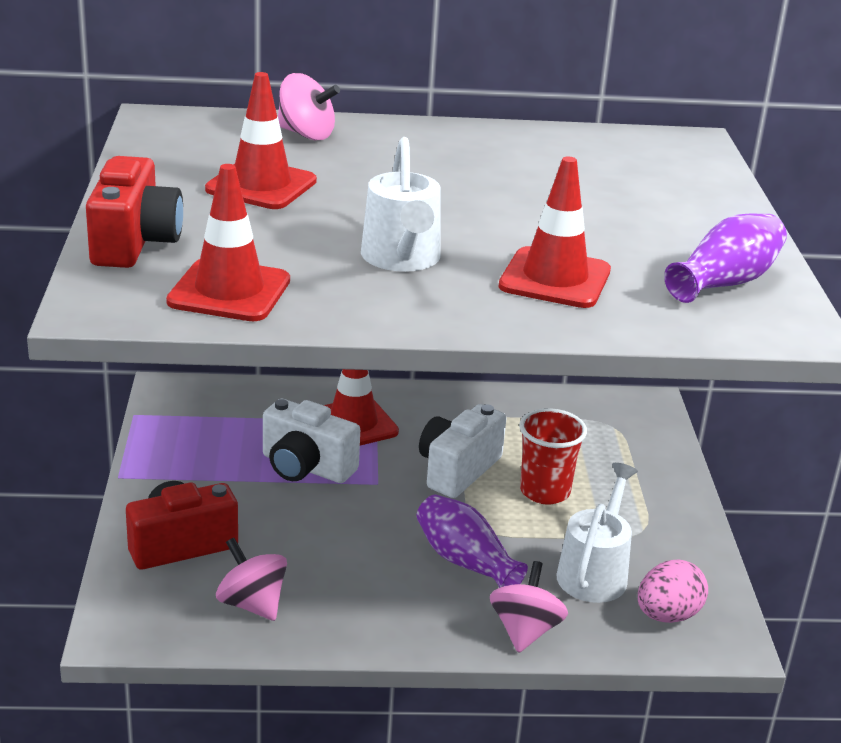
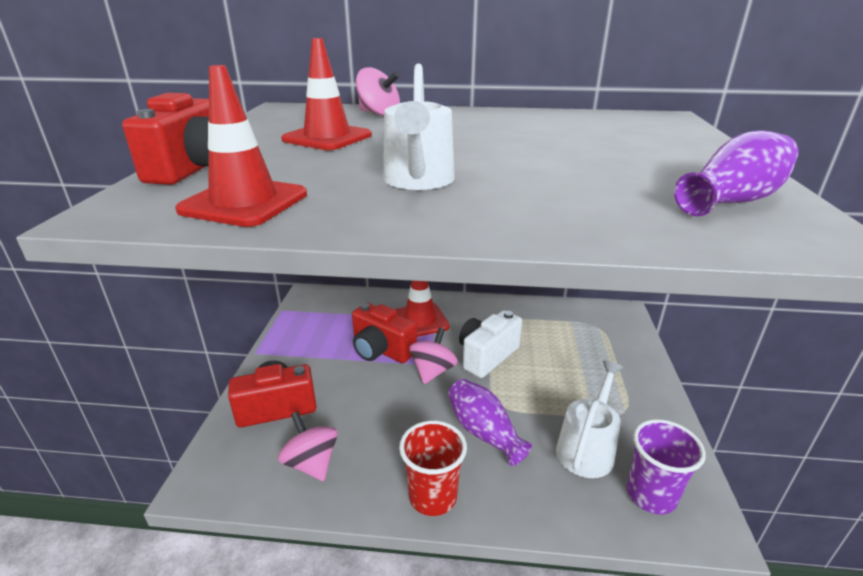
camera: 10 degrees right, 0 degrees up
white camera [263,399,360,483] -> red camera [352,303,417,363]
pink spinning top [490,561,568,653] -> pink spinning top moved to [409,327,458,384]
red traffic cone [499,156,611,308] -> none
red cup [519,408,587,504] -> red cup moved to [399,421,467,516]
pink egg [638,559,708,623] -> purple cup [627,419,706,514]

